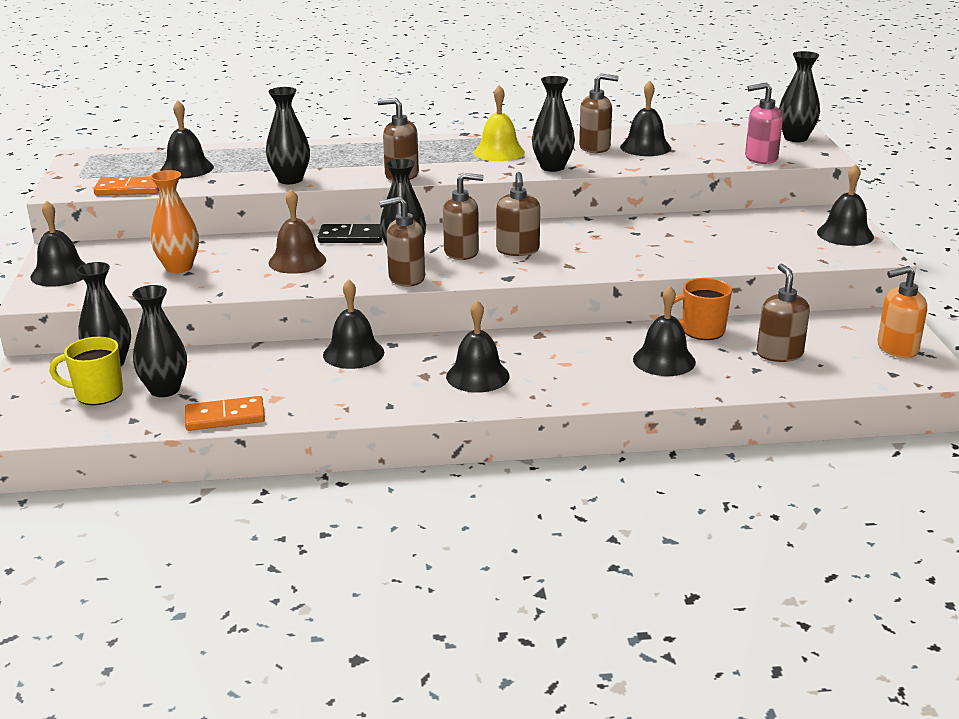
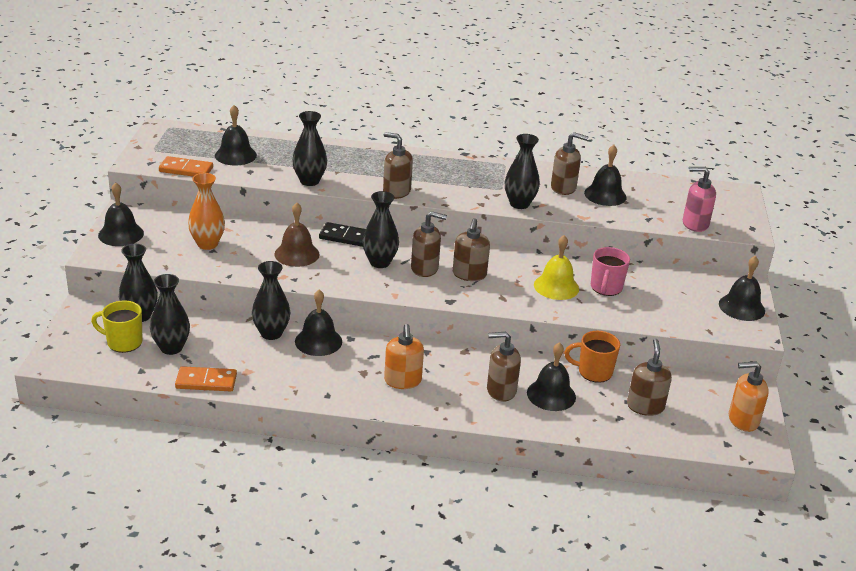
camera: 10 degrees right, 5 degrees up
brown soap dispenser [379,196,425,287] -> brown soap dispenser moved to [487,332,521,402]
black bell [446,300,510,393] -> orange soap dispenser [384,324,424,389]
yellow bell [474,85,525,161] -> yellow bell moved to [534,235,579,300]
black vase [779,51,820,142] -> black vase moved to [252,261,290,340]
none -> pink mug [591,247,630,296]

